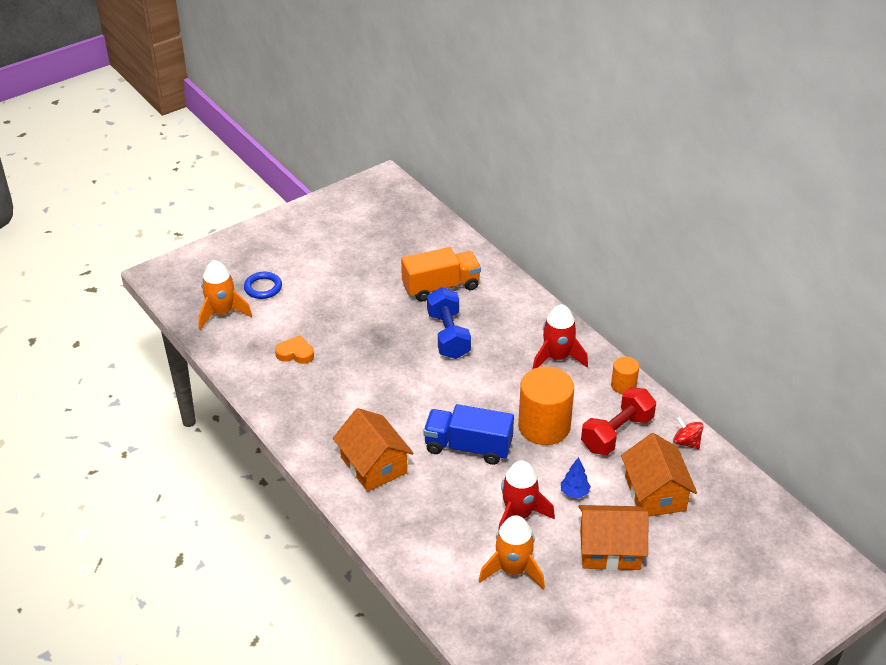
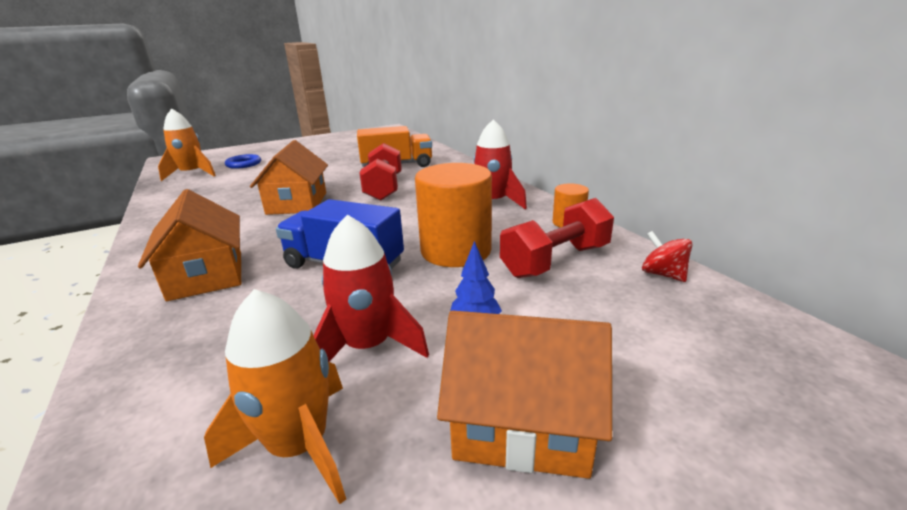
camera: 10 degrees right, 15 degrees down
orange heart [275,335,314,364] -> none
blue dumbbell [427,287,471,359] -> red dumbbell [360,143,402,201]
orange house [621,433,697,517] -> orange house moved to [250,140,328,215]

